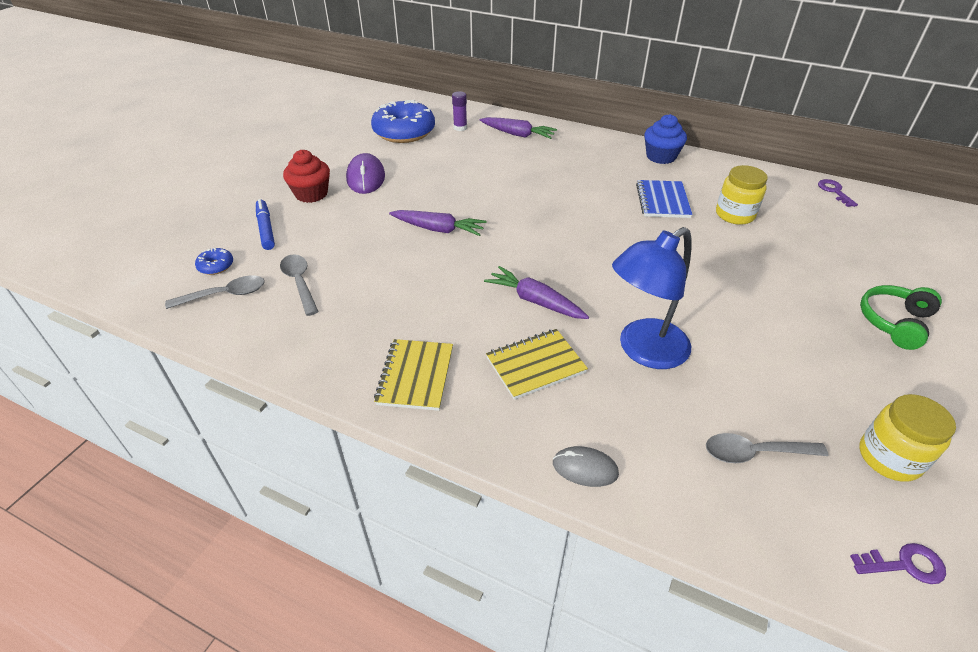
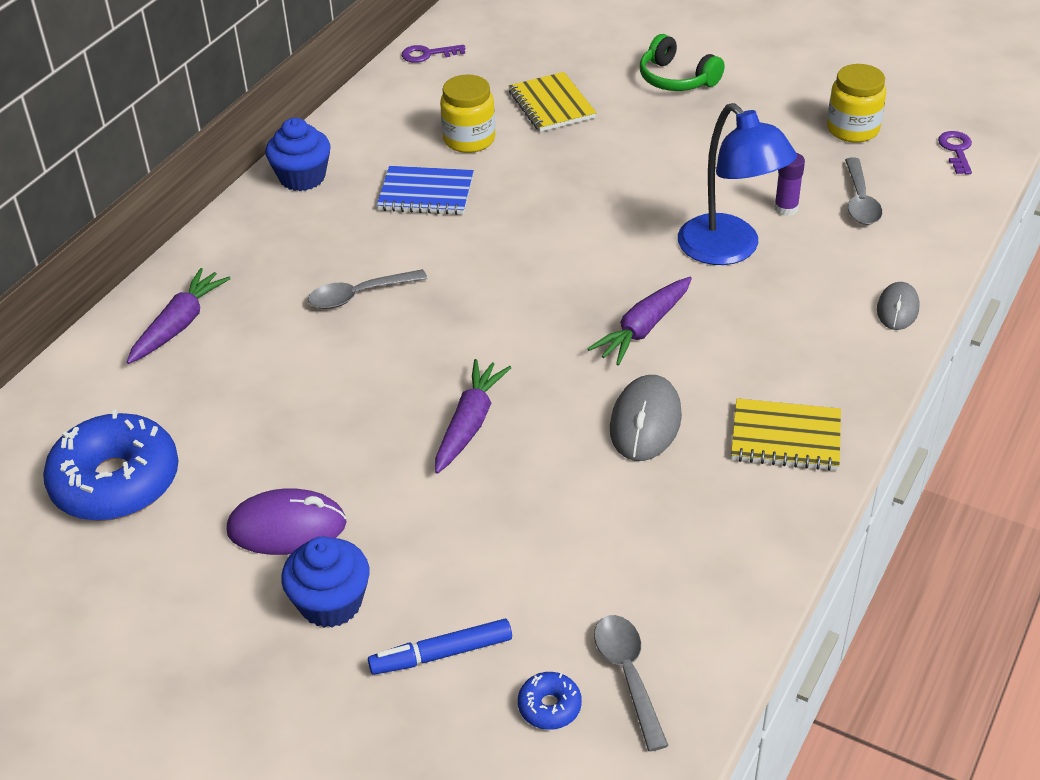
camera: 85 degrees left, 0 degrees up
grey spoon [280,254,319,316] -> grey spoon moved to [308,269,427,309]
red cupcake [283,150,330,203] -> blue cupcake [281,536,370,628]
purple glue stick [452,91,467,131] -> purple glue stick moved to [774,153,805,216]
yellow notebook [486,329,588,400] -> yellow notebook moved to [509,72,596,132]
none -> grey mouse [610,375,682,461]

